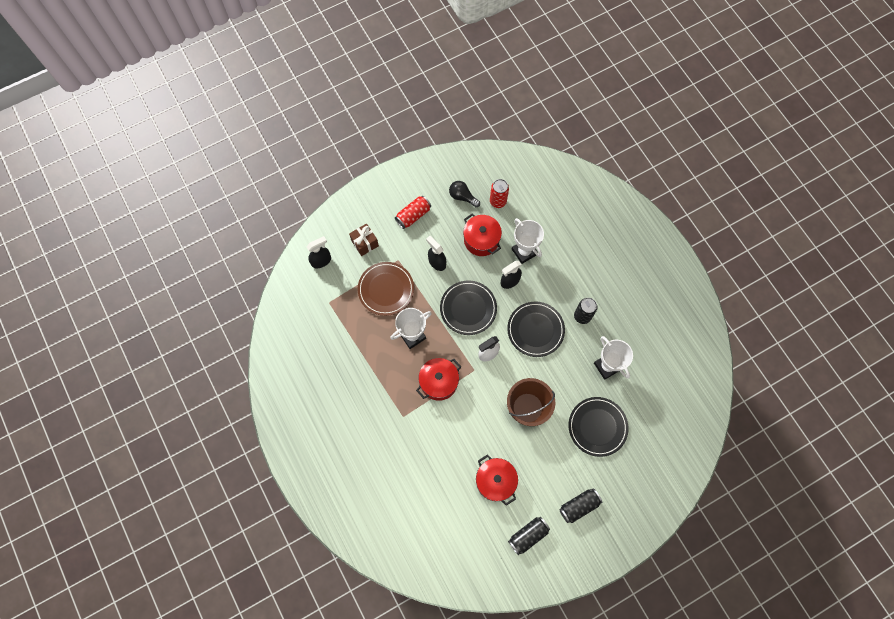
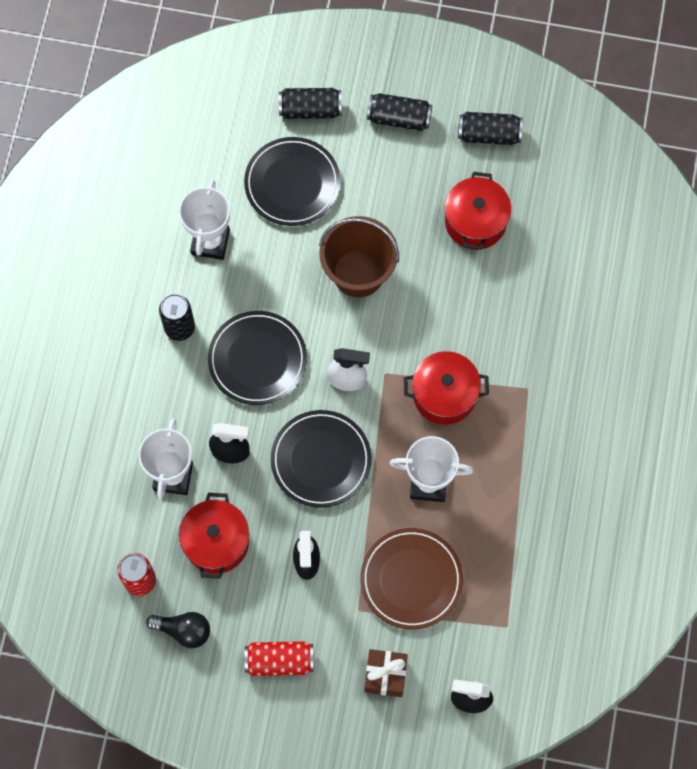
camera: 140 degrees left, 0 degrees up
black light bulb [449,181,480,207] -> black light bulb turned 60 degrees counterclockwise [146,612,210,648]
none -> black can [279,88,341,119]

